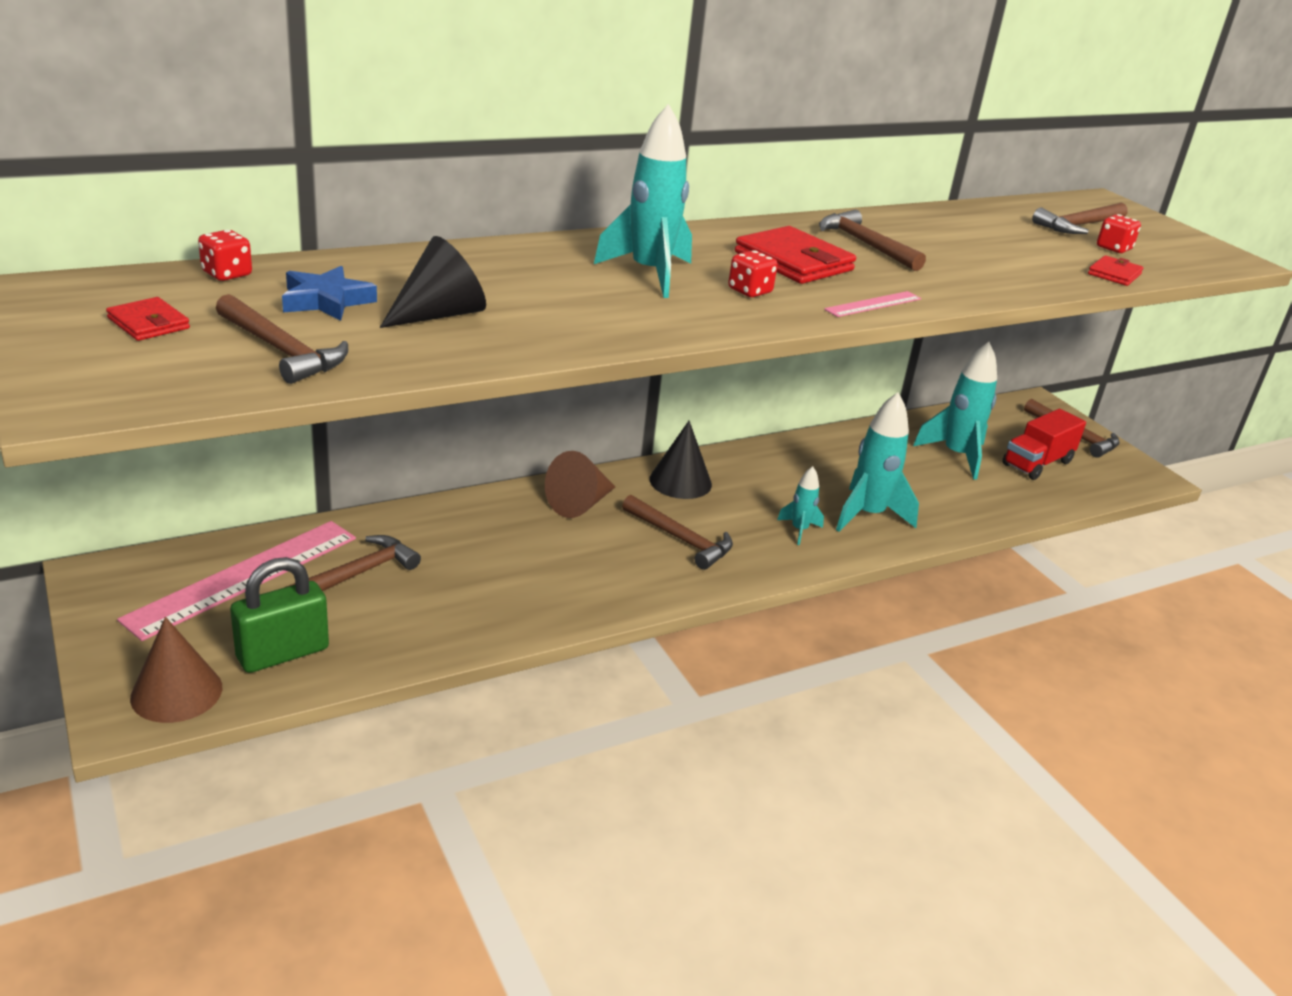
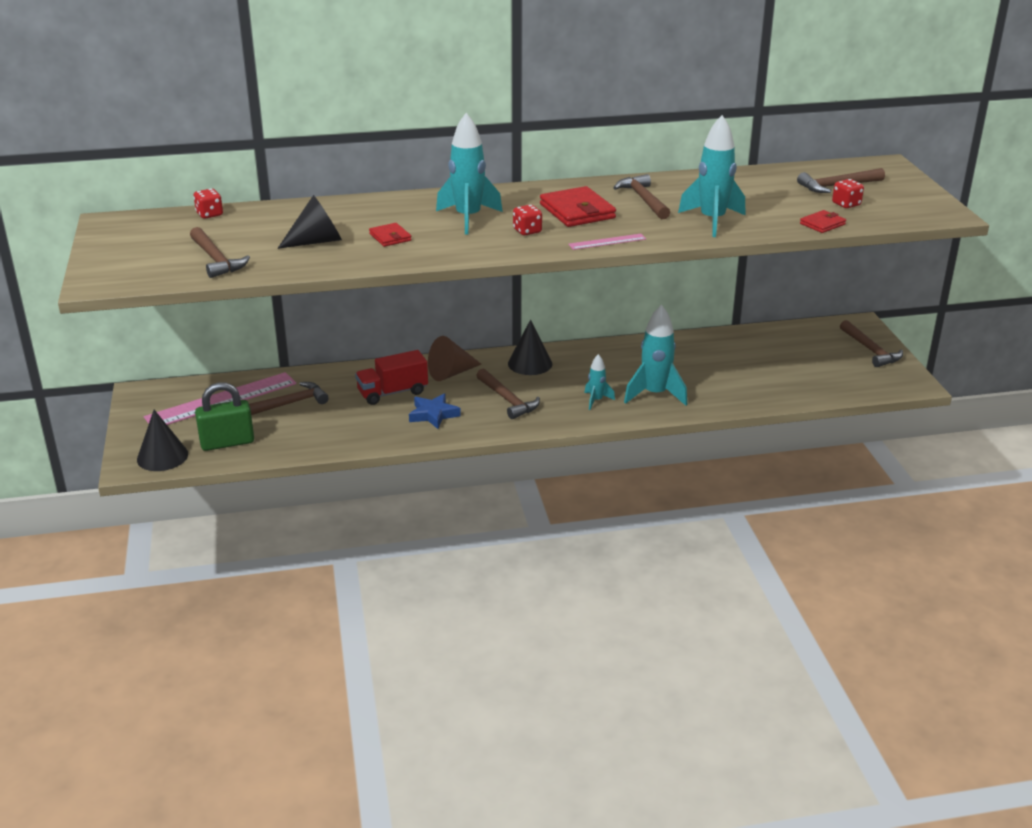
camera: 20 degrees right, 0 degrees up
red wallet [106,297,190,341] -> red wallet moved to [369,223,412,247]
brown cone [130,617,222,723] -> black cone [137,410,188,471]
blue star [282,266,377,321] -> blue star moved to [409,393,461,429]
turquoise rocket [913,342,997,480] -> turquoise rocket moved to [678,115,745,237]
red truck [1002,409,1086,480] -> red truck moved to [355,350,428,405]

